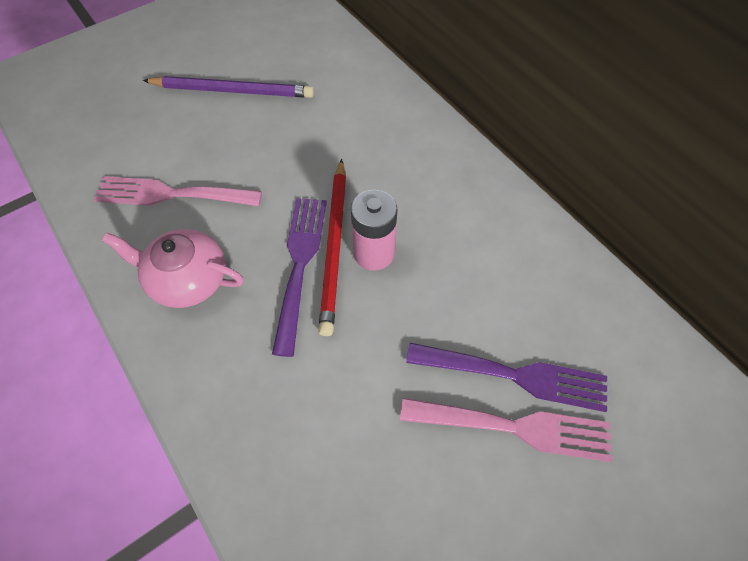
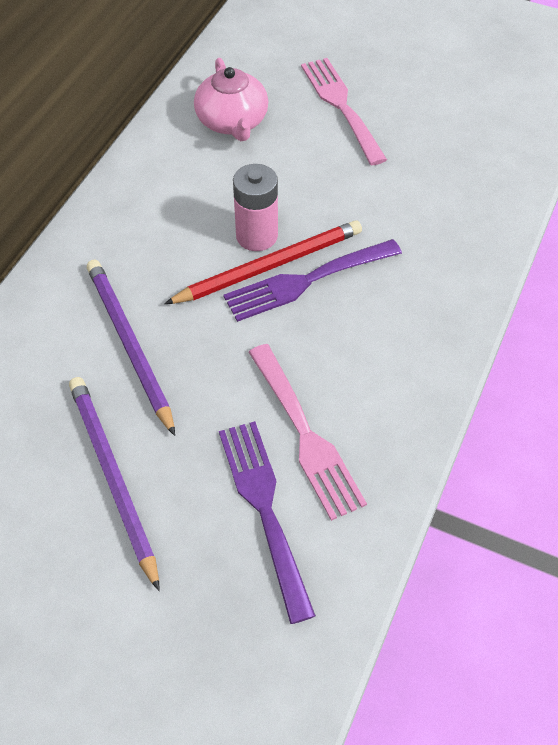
camera: 120 degrees left, 5 degrees down
pink teapot [102,229,244,308] -> pink teapot moved to [194,58,268,141]
purple fork [406,343,607,412] -> purple fork moved to [219,421,316,624]
none -> purple pencil [87,260,175,436]

